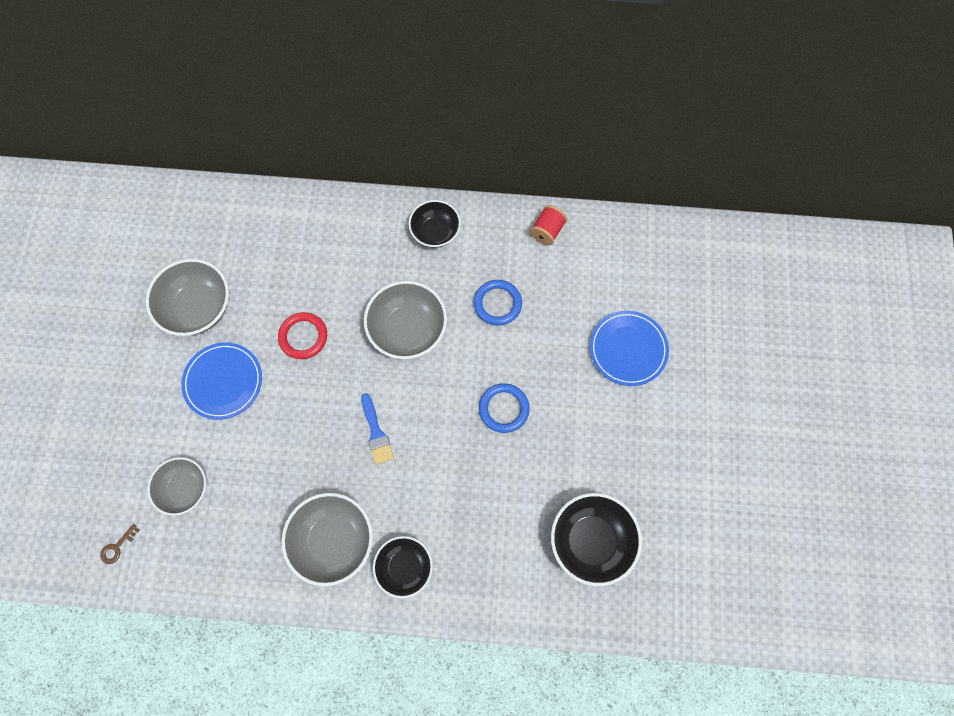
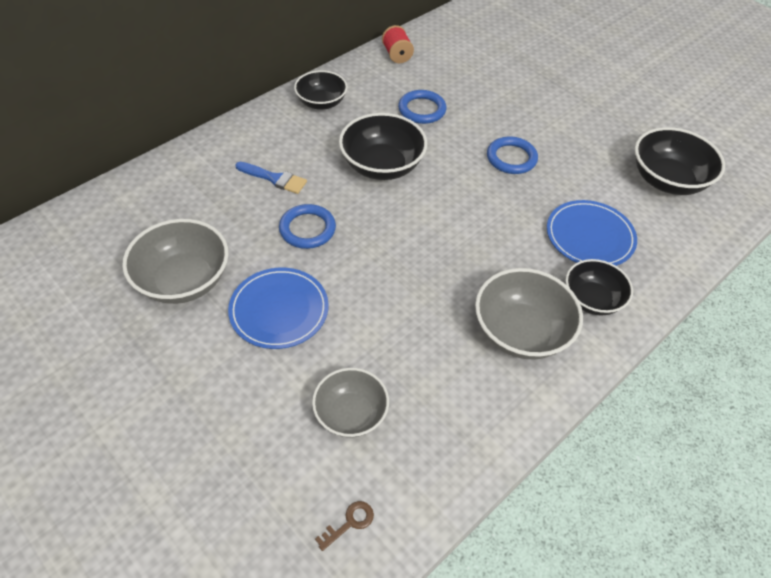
camera: 50 degrees left, 20 degrees down
brown key [100,524,140,564] -> brown key turned 120 degrees counterclockwise [315,501,374,551]
red ring [278,312,327,359] -> blue ring [279,204,336,249]
blue brush [361,393,394,464] -> blue brush moved to [235,162,307,194]
grey bowl [364,281,447,359] -> black bowl [339,113,427,180]
blue plate [590,311,669,386] -> blue plate moved to [547,200,637,266]

